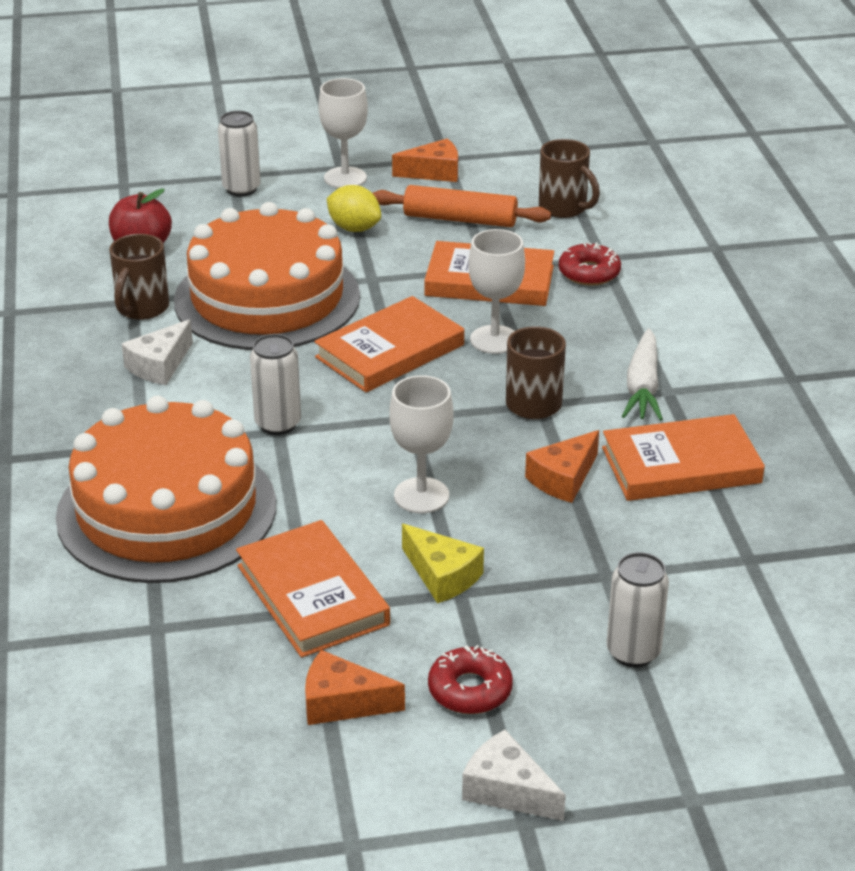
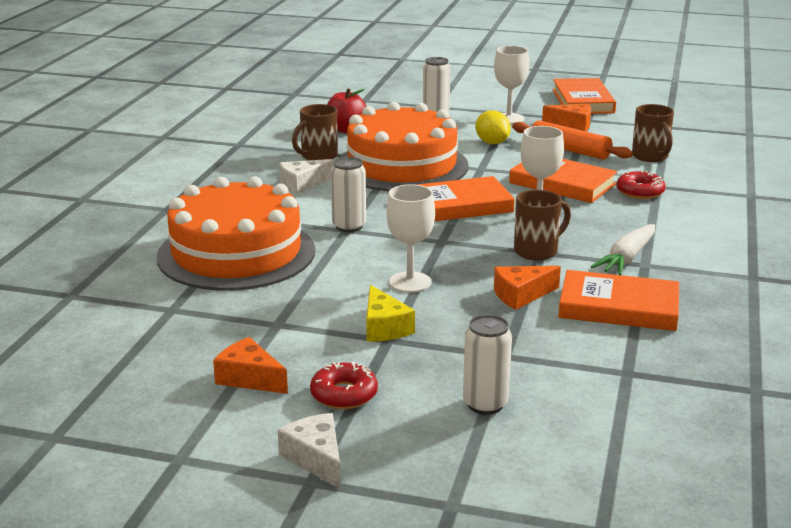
camera: 25 degrees right, 10 degrees down
orange book [236,520,390,658] -> orange book moved to [552,78,616,114]

